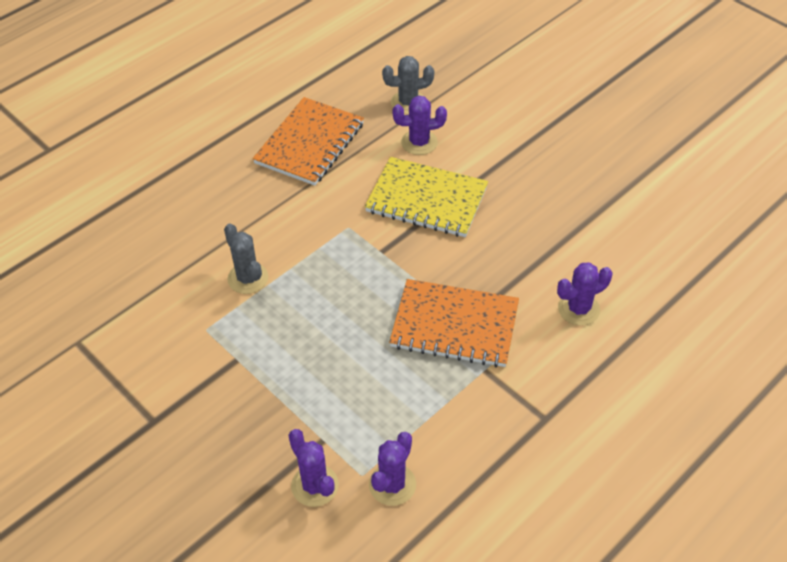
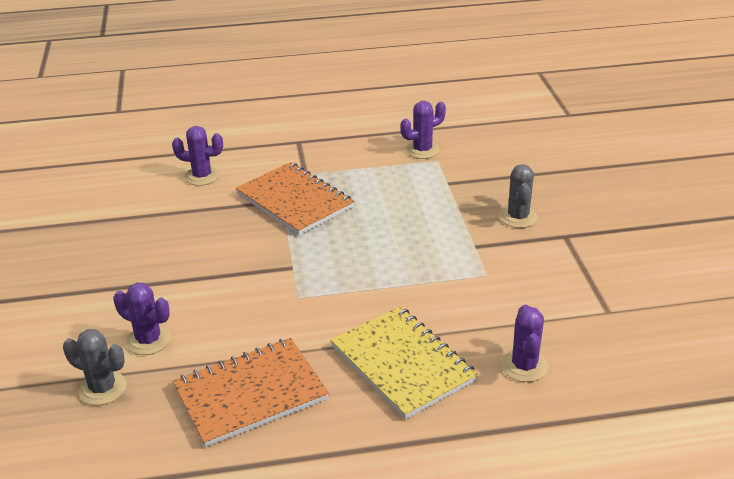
camera: 145 degrees left, 15 degrees down
grey cactus [224,223,268,294] -> grey cactus moved to [499,164,538,228]
purple cactus [288,429,339,507] -> purple cactus moved to [501,305,548,382]
yellow notebook [365,157,488,237] -> yellow notebook moved to [331,306,478,420]

